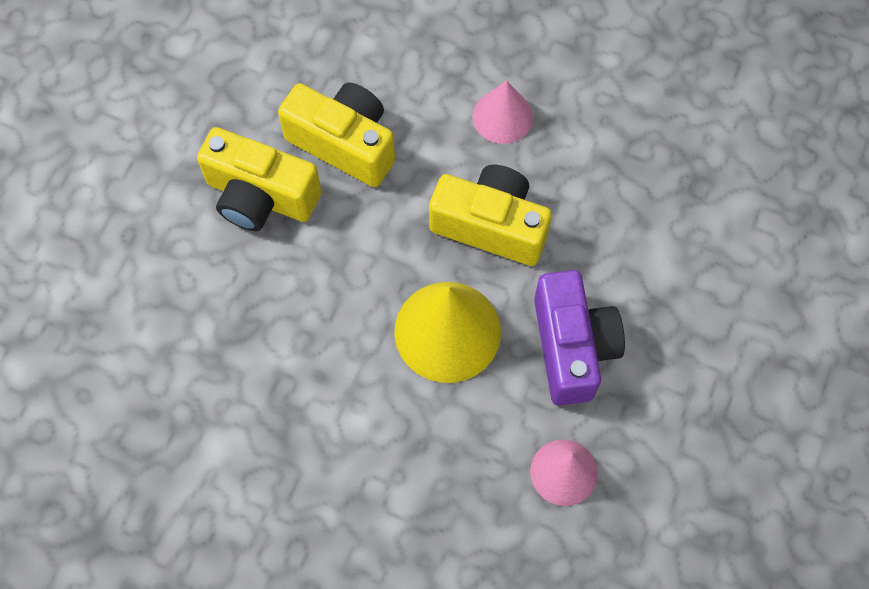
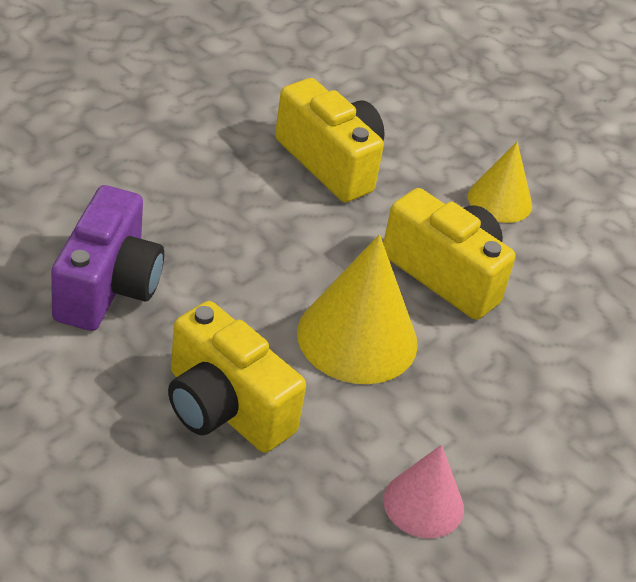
camera: 15 degrees right, 25 degrees down
yellow camera [197,127,321,231] -> yellow camera moved to [168,301,306,453]
pink cone [473,81,533,144] -> yellow cone [468,142,532,223]
purple camera [534,270,625,405] -> purple camera moved to [51,185,164,331]

